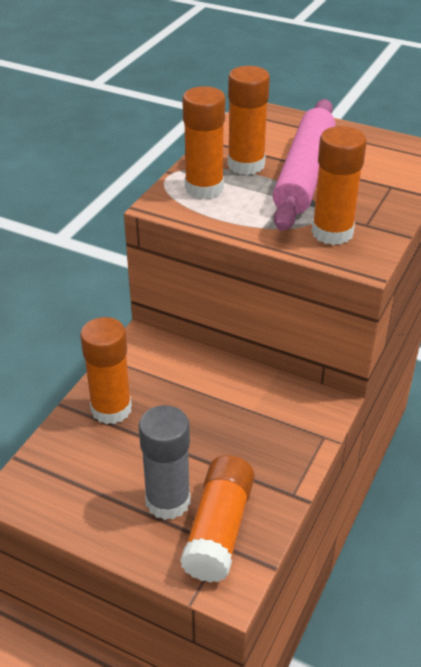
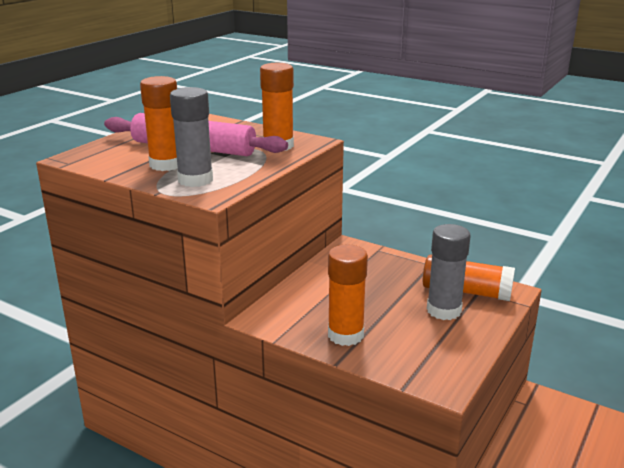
camera: 85 degrees left, 15 degrees down
orange glue stick [182,86,225,199] -> grey glue stick [170,87,213,187]

